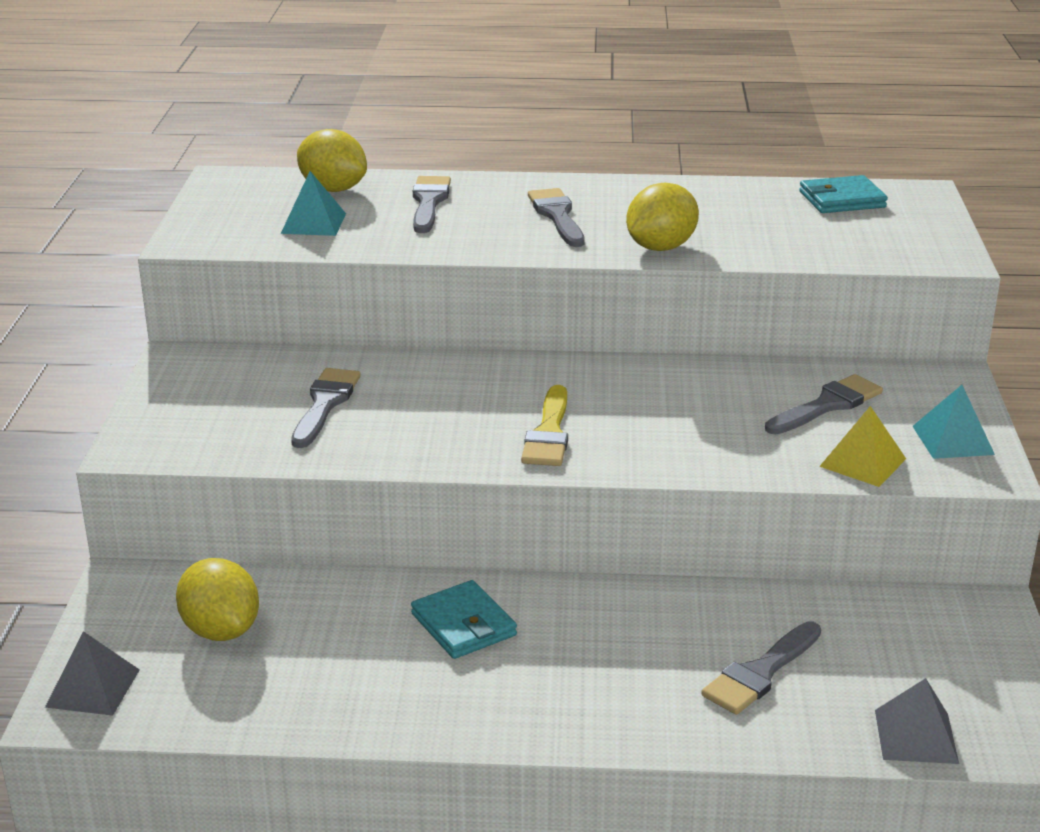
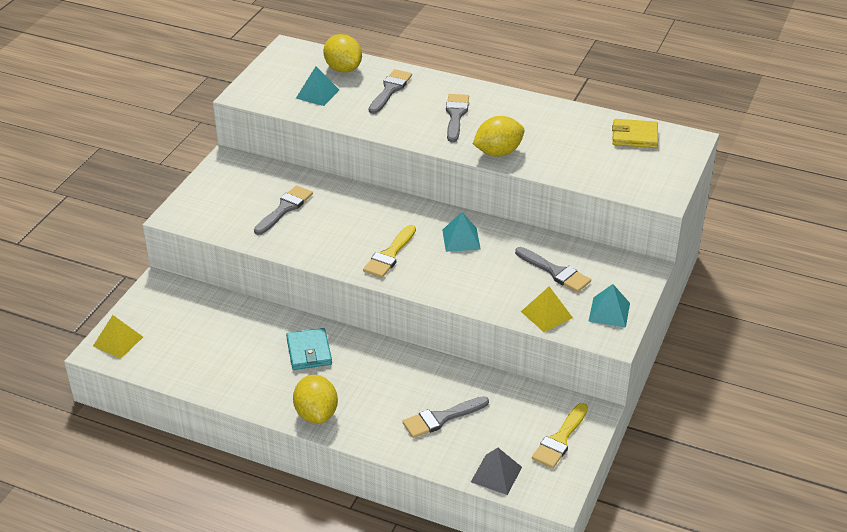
camera: 20 degrees right, 10 degrees up
grey pyramid [45,631,140,716] -> yellow pyramid [93,315,143,359]
yellow lemon [176,558,259,641] -> yellow lemon moved to [293,375,338,424]
grey brush [765,374,883,434] -> grey brush turned 60 degrees clockwise [515,247,591,292]
turquoise wallet [799,175,888,213] -> yellow wallet [612,119,658,148]
none -> turquoise pyramid [442,212,481,252]
none -> yellow brush [532,403,588,468]

